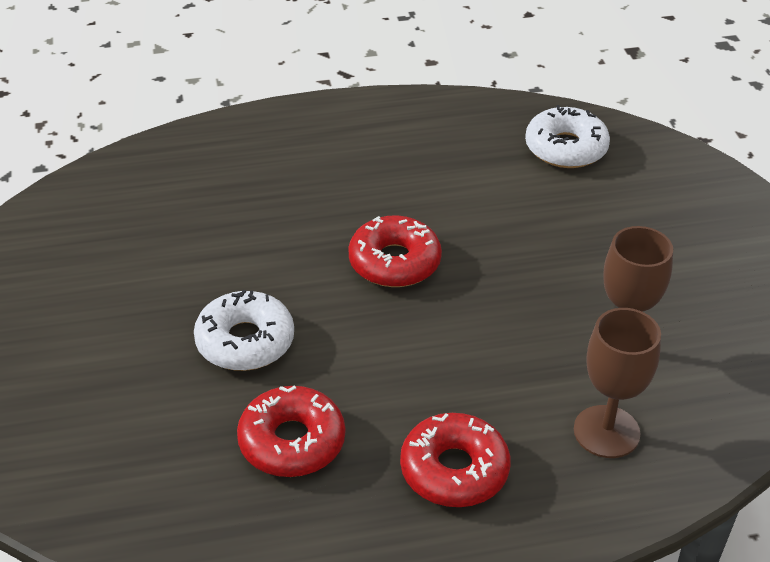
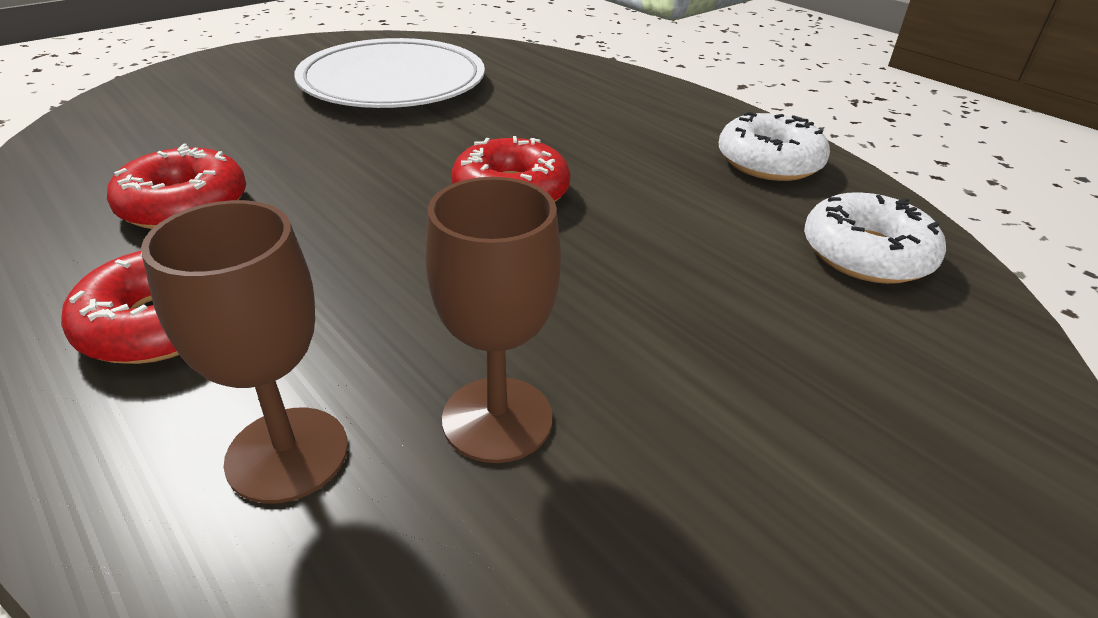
camera: 60 degrees right, 5 degrees down
white donut [194,290,294,371] -> white donut moved to [719,112,830,181]
none -> white plate [295,38,485,108]

